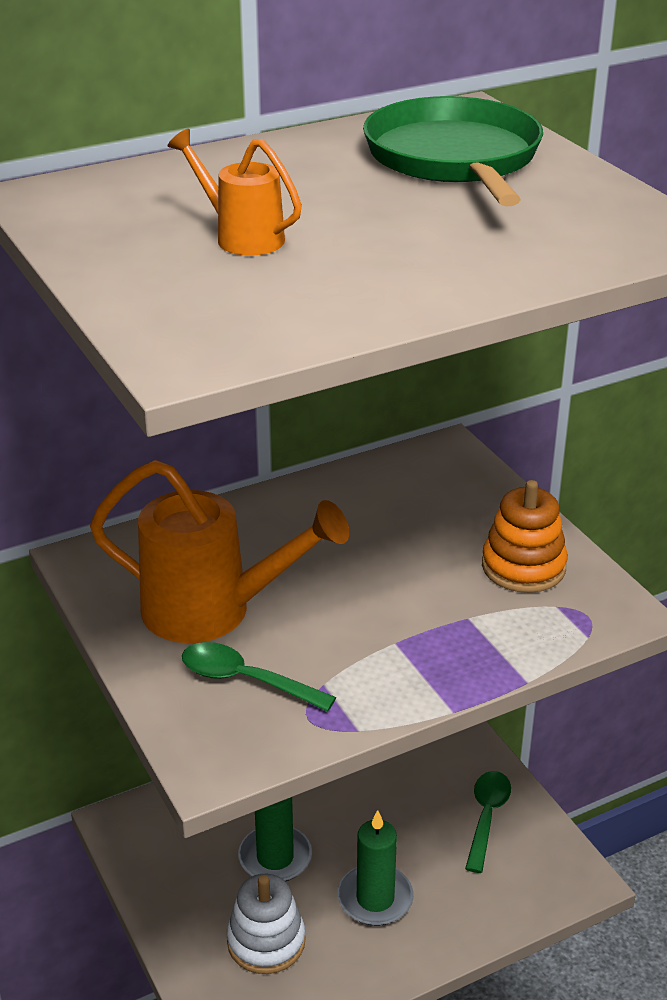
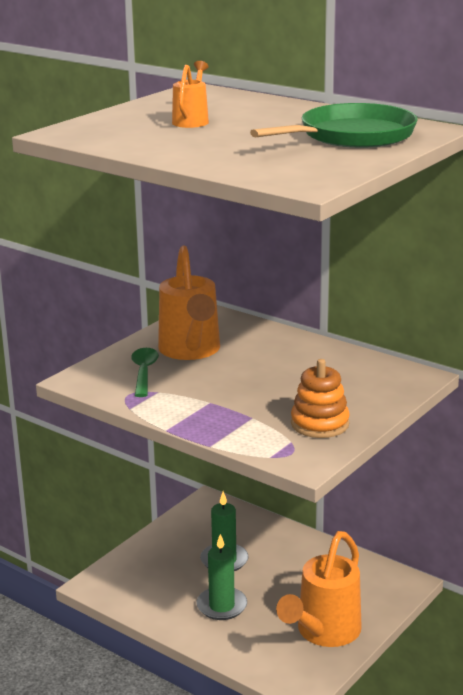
camera: 65 degrees right, 10 degrees down
white stacking toy [227,874,306,974] -> none
green spoon [465,771,511,873] -> orange watering can [276,531,362,647]

